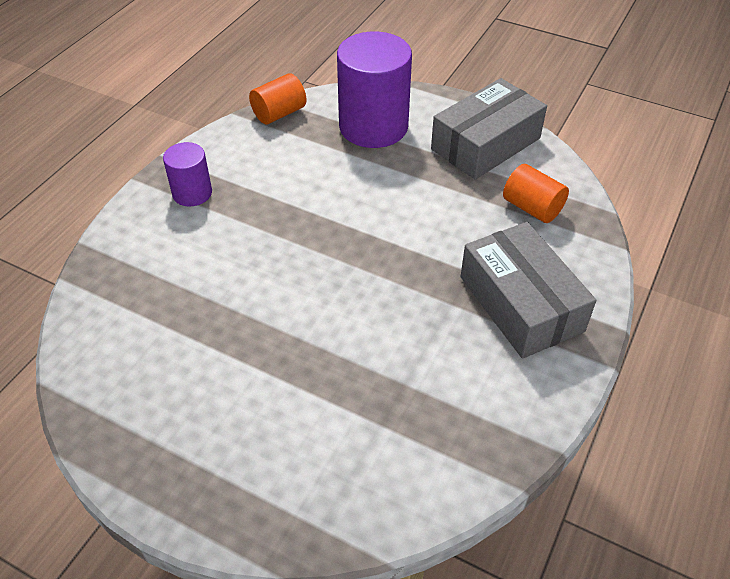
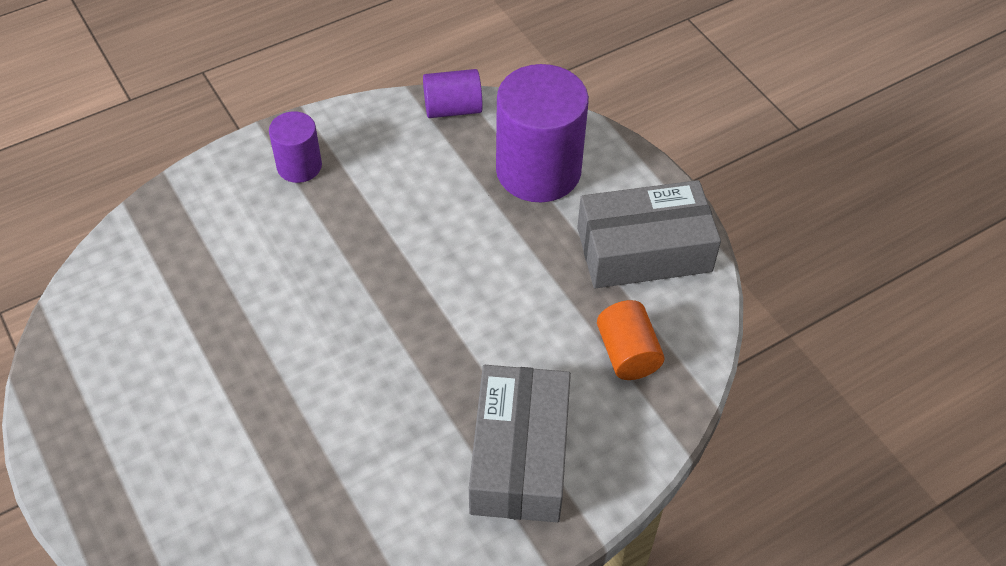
camera: 30 degrees right, 5 degrees up
orange cylinder [249,73,306,125] -> purple cylinder [423,69,483,118]

